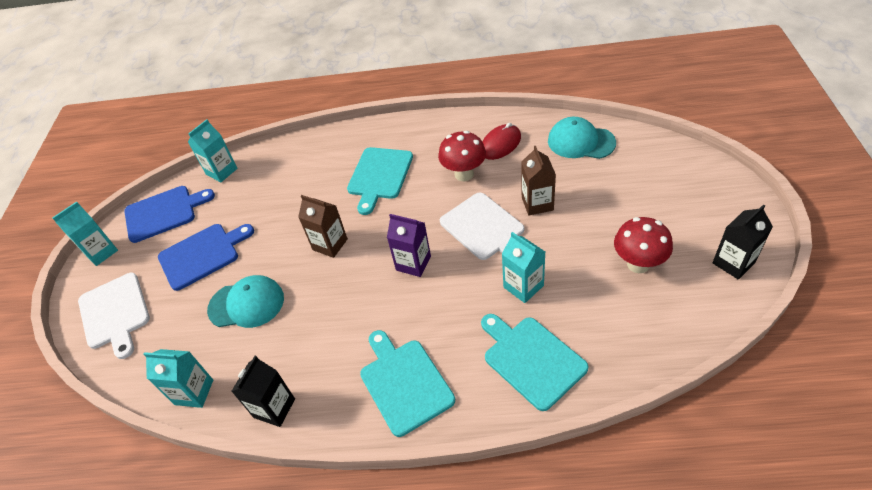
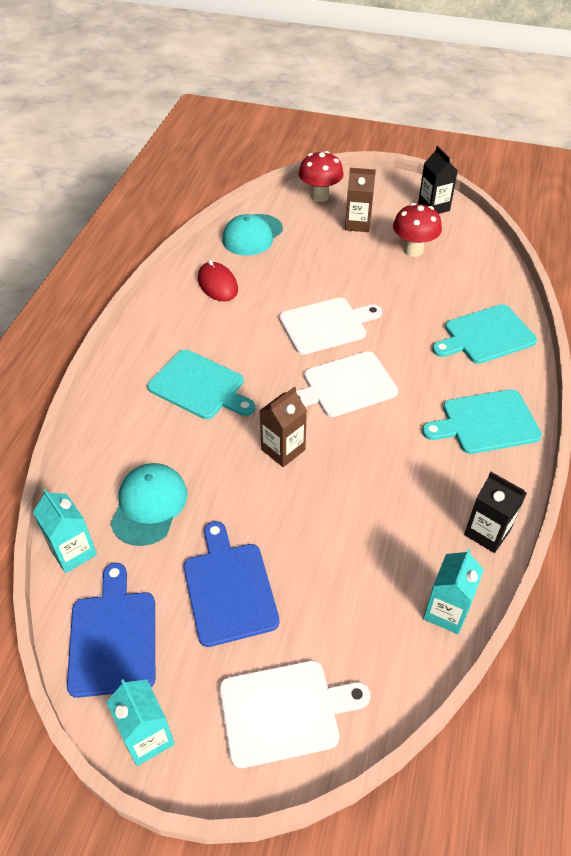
camera: 80 degrees left, 0 degrees up
turquoise cap [207,275,284,328] -> turquoise cap moved to [110,463,188,546]
purple carton [387,214,431,277] -> white cutting board [296,351,398,417]
red mushroom [438,131,486,181] -> red mushroom moved to [299,151,344,202]
turquoise carton [502,232,545,303] -> none
brown carton [521,146,556,215] -> brown carton moved to [345,168,376,232]

